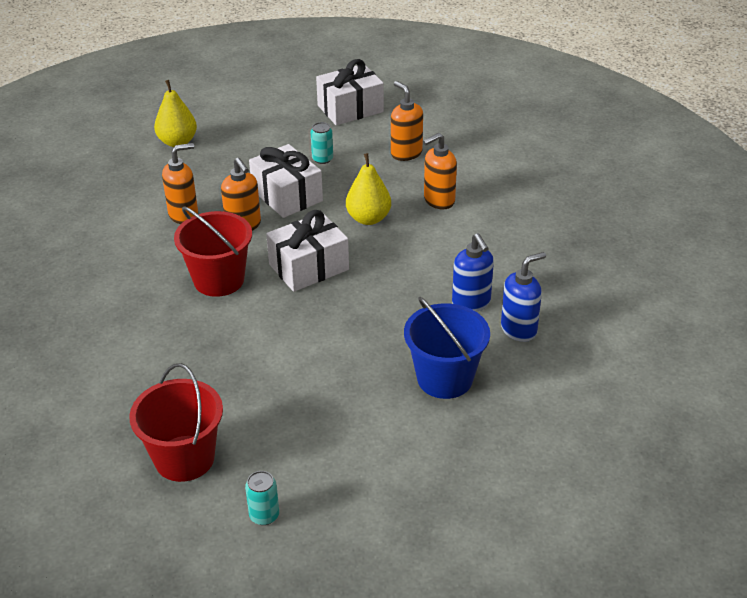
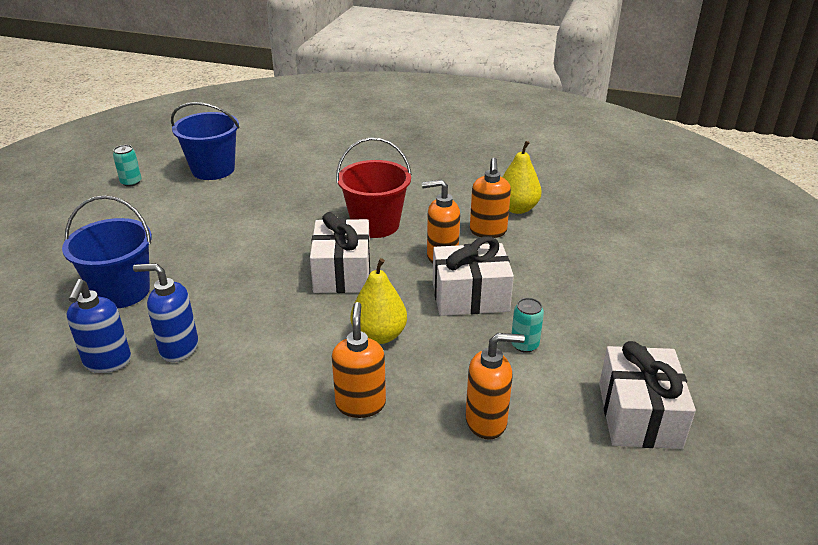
camera: 120 degrees right, 5 degrees down
red bucket [129,363,223,482] -> blue bucket [171,102,239,180]
yellow pear [154,80,197,147] -> yellow pear moved to [502,141,542,214]

